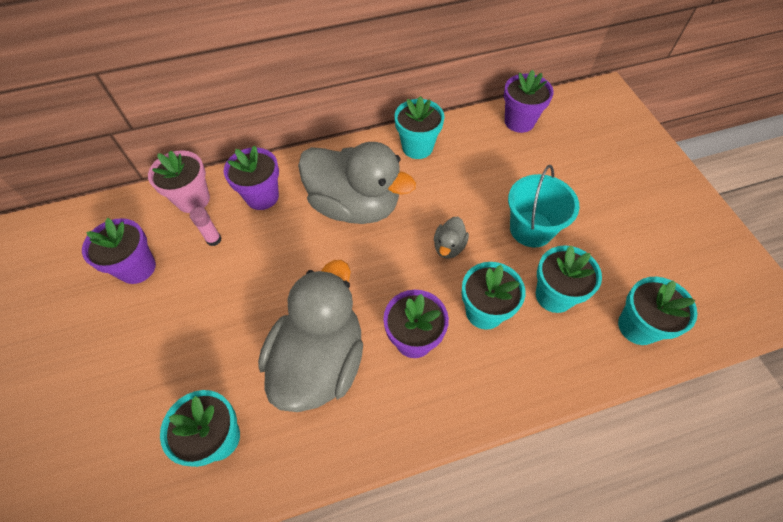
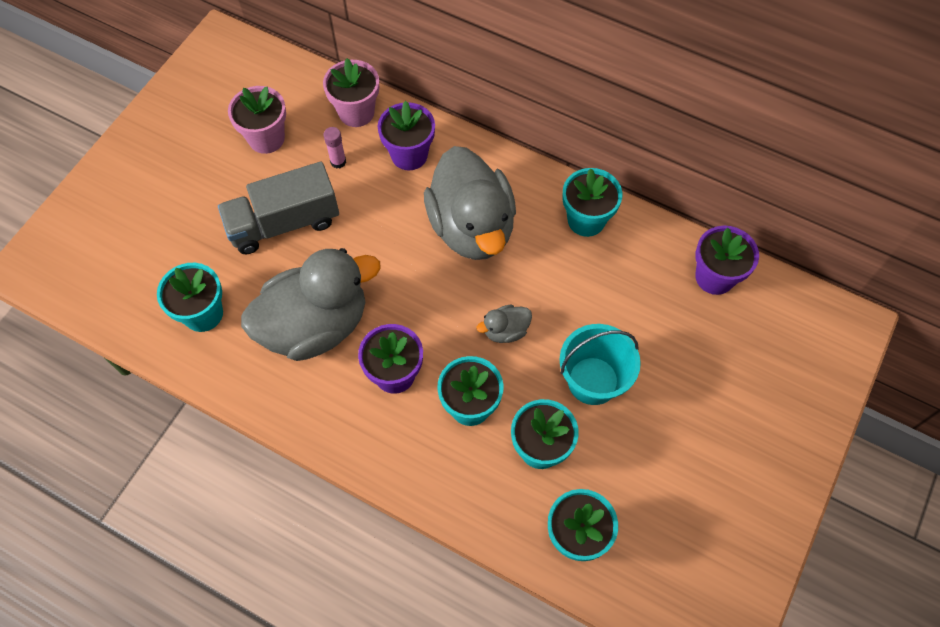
camera: 45 degrees right, 5 degrees up
purple flower pot [82,218,156,284] -> pink flower pot [228,86,286,154]
none -> grey truck [218,162,339,254]

